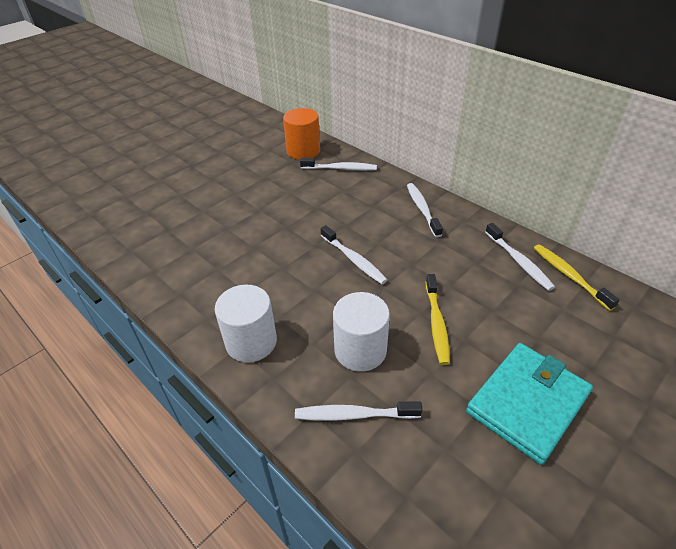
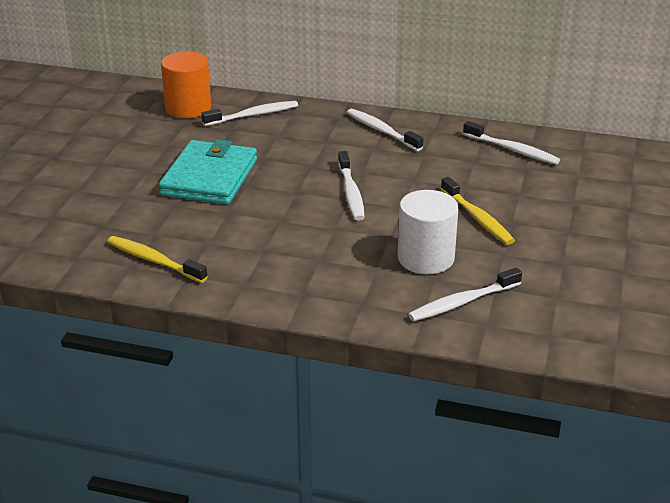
camera: 30 degrees left, 10 degrees down
white cylinder [215,285,277,363] -> none
white toothbrush [321,225,387,284] -> white toothbrush turned 60 degrees clockwise [338,151,365,221]
turquoise wallet [466,343,593,465] -> turquoise wallet moved to [159,139,257,204]
yellow toothbrush [534,244,620,311] -> yellow toothbrush moved to [107,236,208,283]

